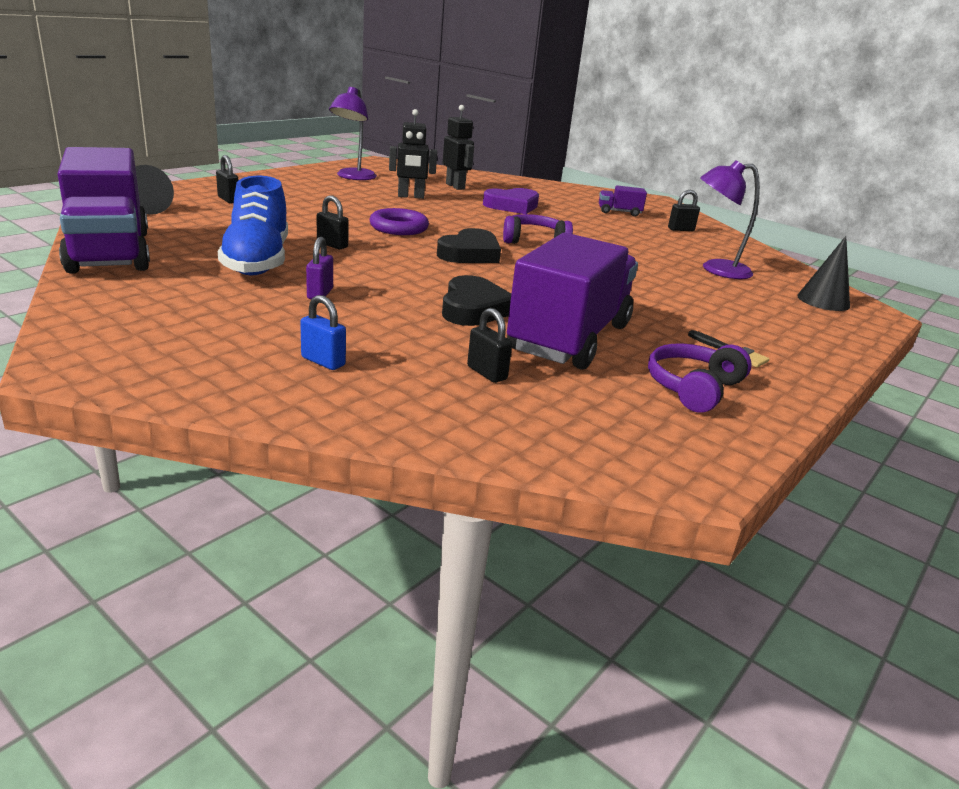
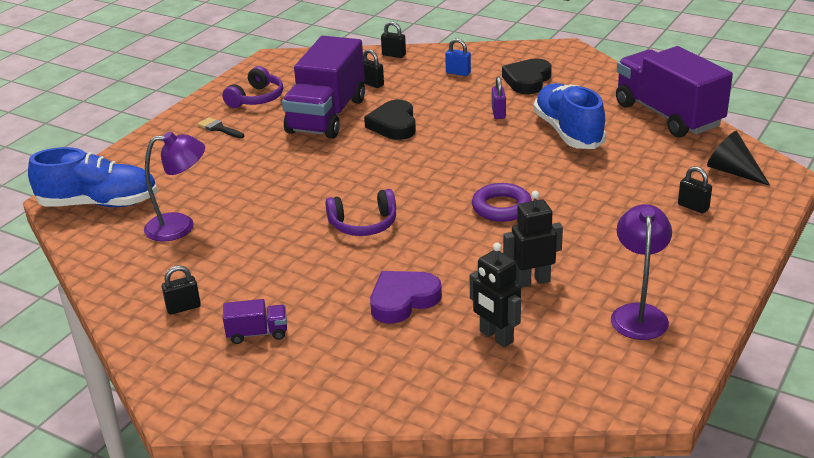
camera: 175 degrees right, 5 degrees up
black padlock [317,195,349,249] -> black padlock moved to [381,21,406,58]
black heart [437,228,501,263] -> black heart moved to [502,58,552,94]
black cone [797,236,850,311] -> blue shoe [28,147,158,207]

